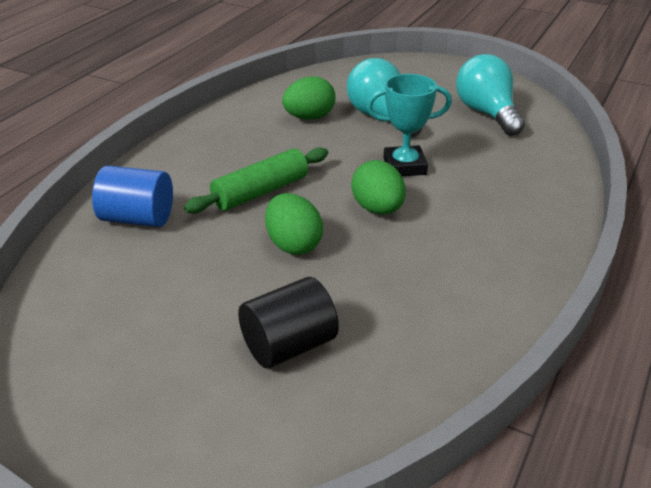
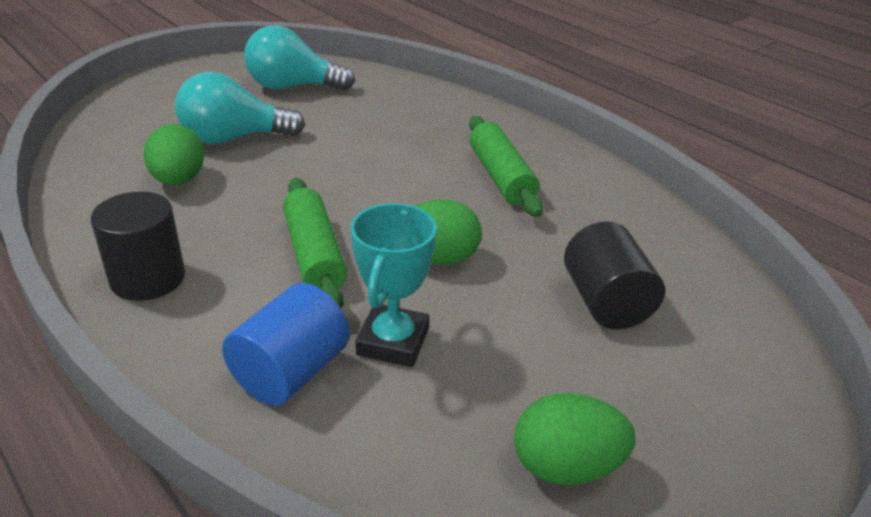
camera: 70 degrees left, 0 degrees up
green egg [351,160,406,215] -> green egg moved to [514,393,635,485]
turquoise trophy [367,74,452,176] -> turquoise trophy moved to [351,203,437,367]
none -> black cylinder [91,191,185,301]
none -> green rolling pin [469,116,543,217]

